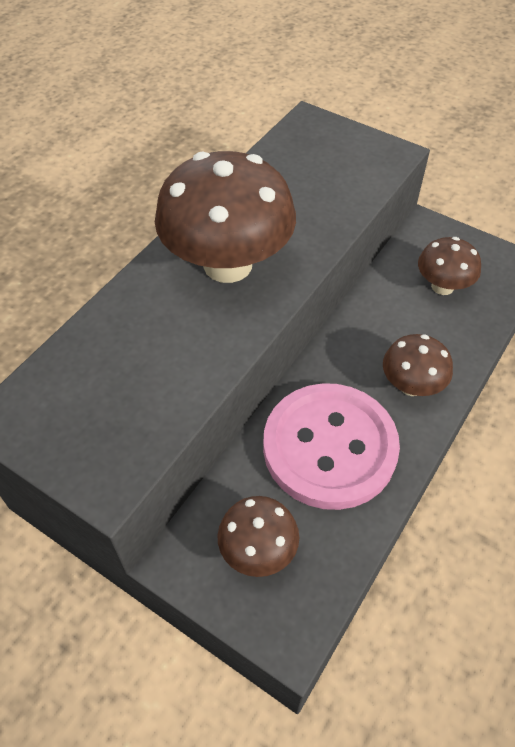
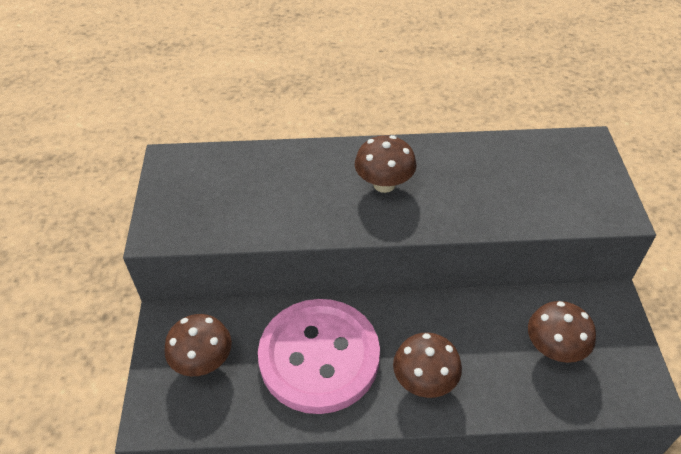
camera: 55 degrees right, 5 degrees down
brown mushroom [155,151,296,283] -> brown mushroom [355,135,416,193], size x0.52

